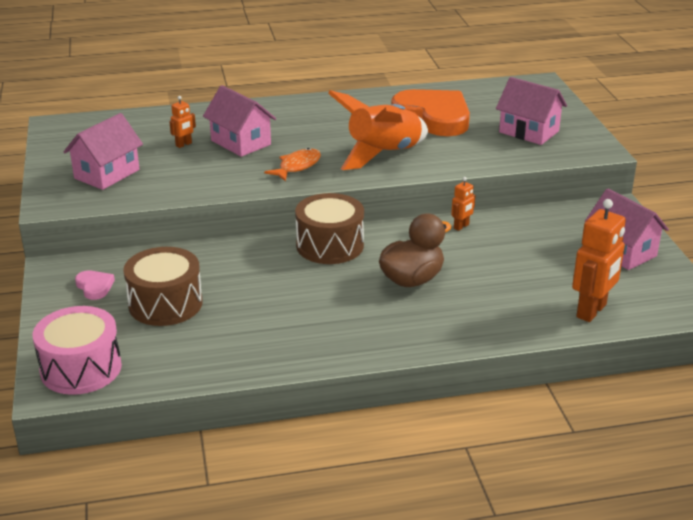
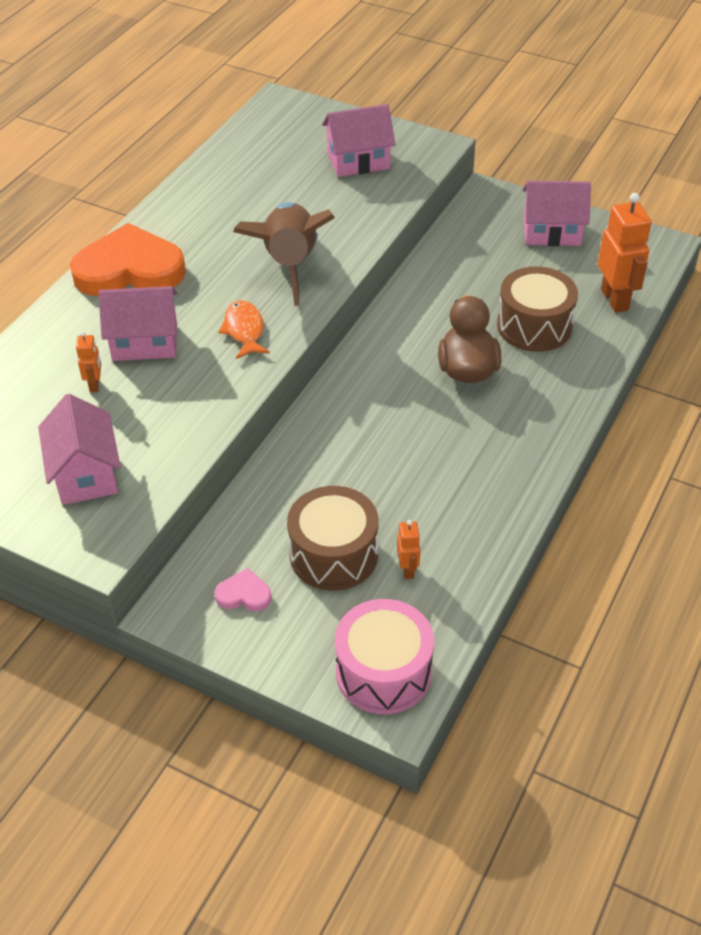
camera: 50 degrees left, 15 degrees up
brown drum [295,193,364,264] -> brown drum moved to [497,267,578,352]
orange rocket [328,90,428,170] -> brown rocket [233,202,335,306]
orange heart [391,89,470,136] -> orange heart moved to [70,223,186,296]
orange robot [451,177,475,231] -> orange robot moved to [397,520,420,579]

